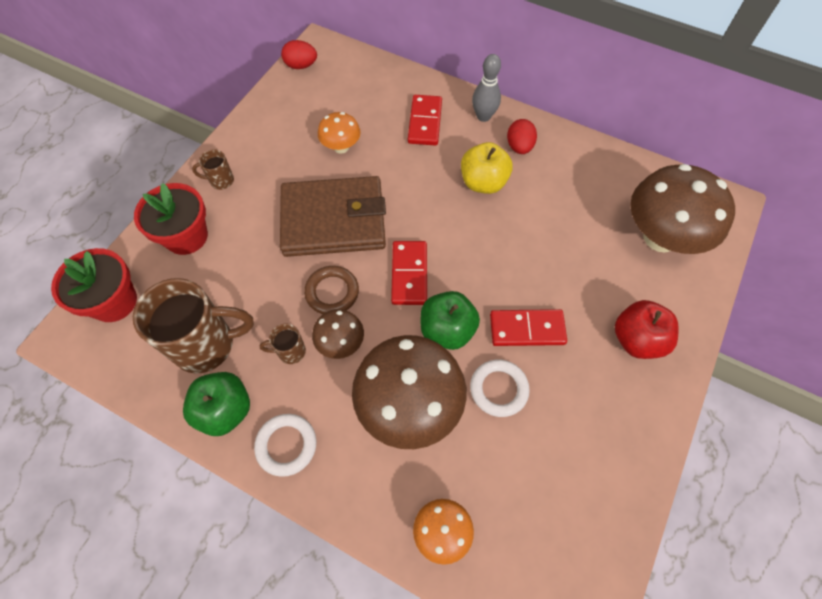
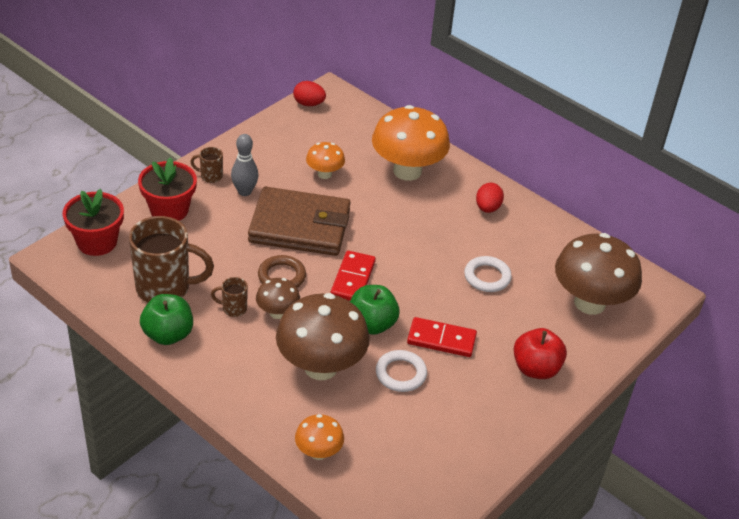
camera: 10 degrees right, 20 degrees down
white ring [254,414,316,477] -> white ring moved to [464,256,512,292]
red domino [408,95,442,146] -> orange mushroom [372,105,450,181]
yellow apple [461,142,513,194] -> none
grey bowling pin [472,54,501,122] -> grey bowling pin moved to [231,134,259,196]

